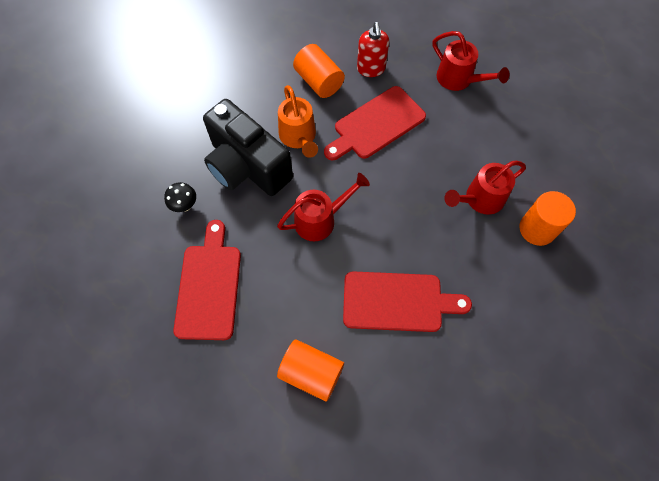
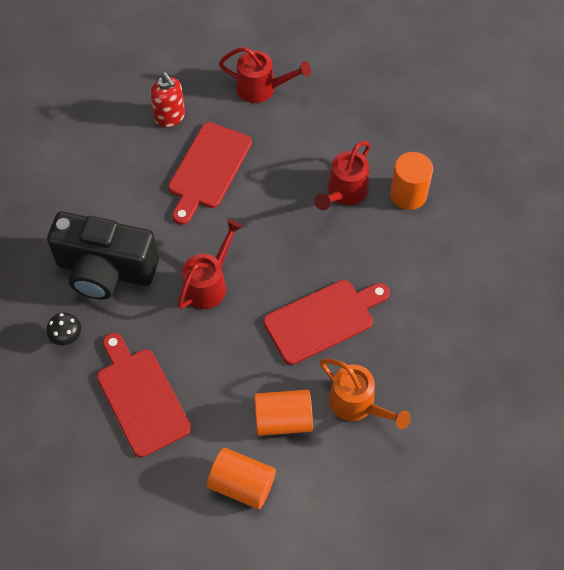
camera: 30 degrees left, 5 degrees down
orange watering can [278,85,318,158] -> orange watering can moved to [320,359,411,429]
orange cylinder [293,44,345,98] -> orange cylinder moved to [207,448,276,509]

